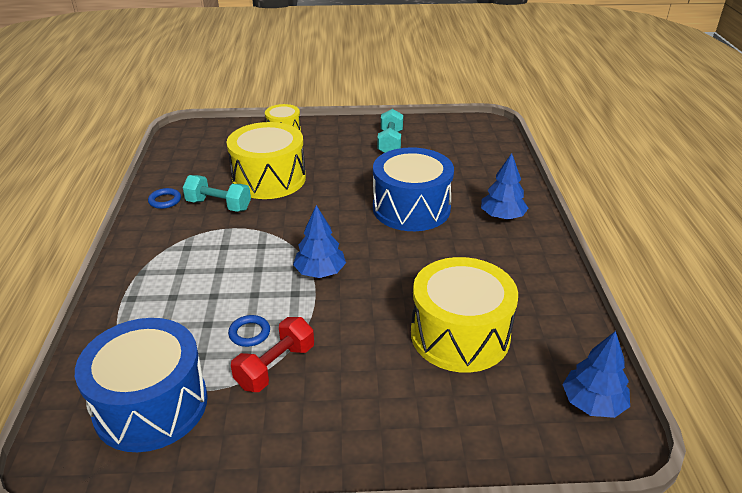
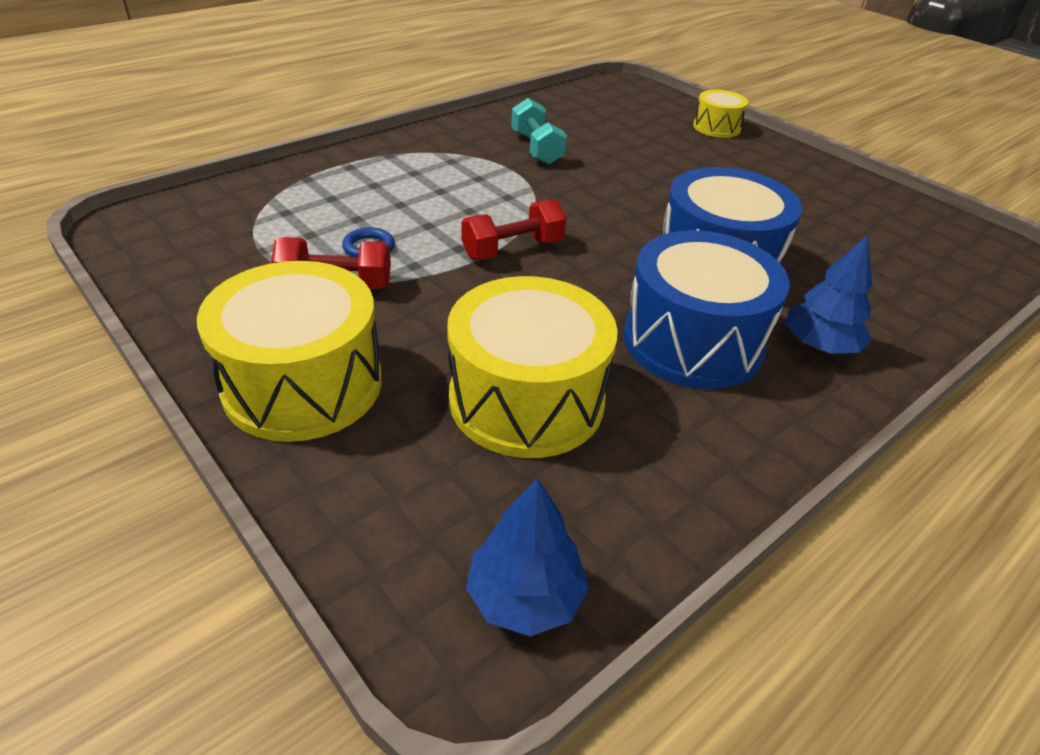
camera: 50 degrees right, 5 degrees up
blue drum [75,318,208,452] -> blue drum moved to [623,230,790,389]
blue ring [148,188,181,209] -> none
yellow drum [227,122,306,199] -> yellow drum moved to [197,261,382,442]
blue tree [293,205,346,278] -> red dumbbell [461,199,566,260]
turquoise dumbbell [377,109,403,153] -> none

